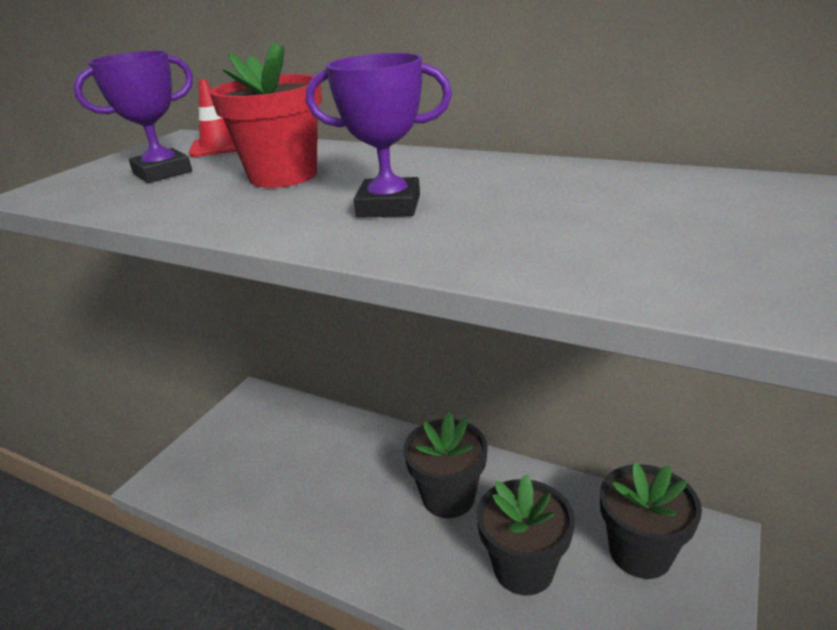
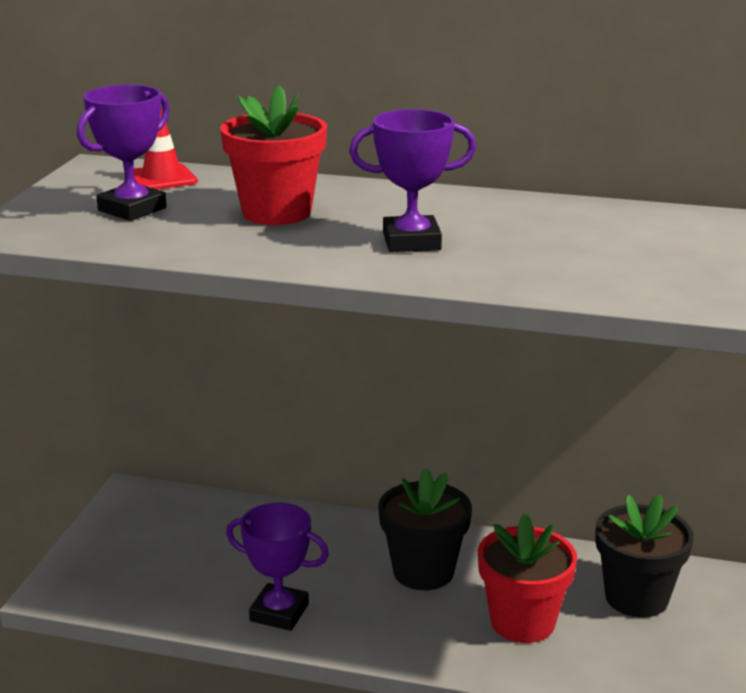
camera: 15 degrees left, 5 degrees down
black flower pot [477,475,575,595] -> red flower pot [478,513,577,643]
none -> purple trophy [226,503,329,631]

